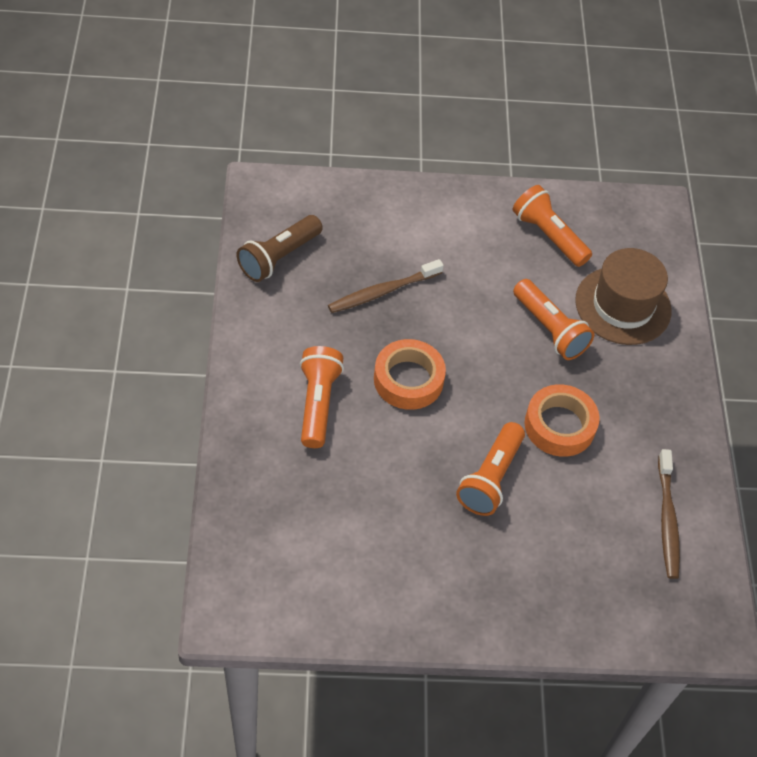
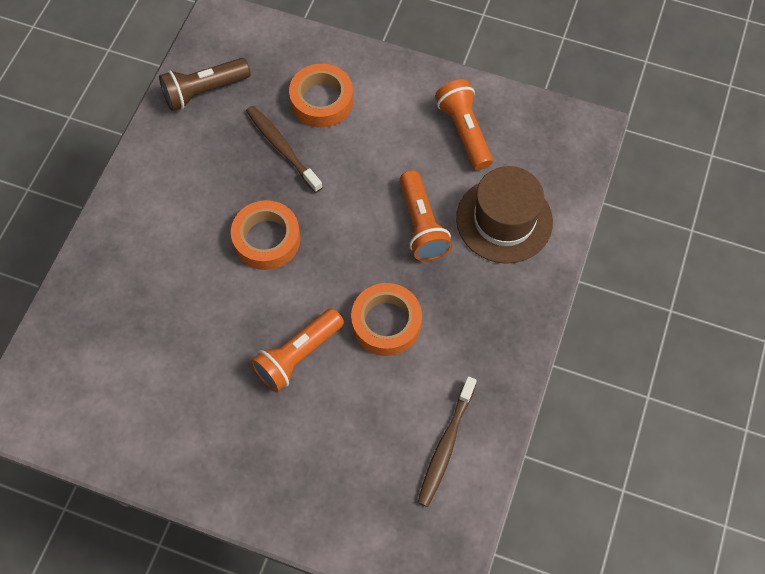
camera: 25 degrees right, 10 degrees up
orange flashlight [300,346,344,448] -> none
brown toothbrush [328,259,444,313] -> brown toothbrush turned 60 degrees clockwise [246,106,323,193]
none -> orange tape [289,64,353,128]

